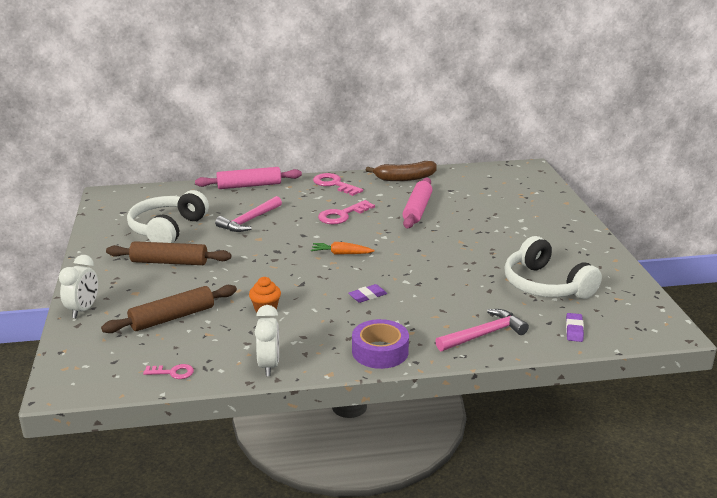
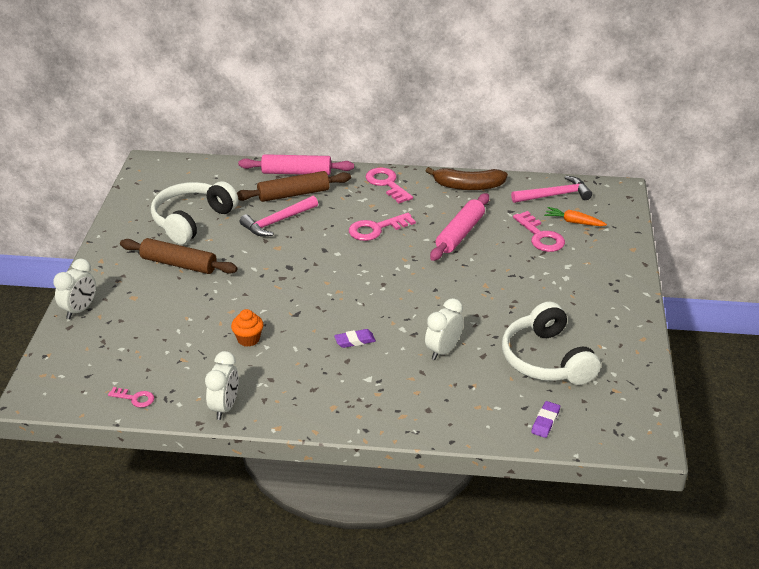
camera: 15 degrees right, 10 degrees up
brown rolling pin [101,285,237,333] -> brown rolling pin moved to [237,171,351,202]
orange carrot [311,242,375,255] -> orange carrot moved to [544,207,607,226]
purple tape [352,319,409,369] -> none
pink hammer [435,309,529,351] -> pink hammer moved to [511,176,592,203]
none -> white clock [425,298,463,360]
none -> pink key [513,211,565,252]

